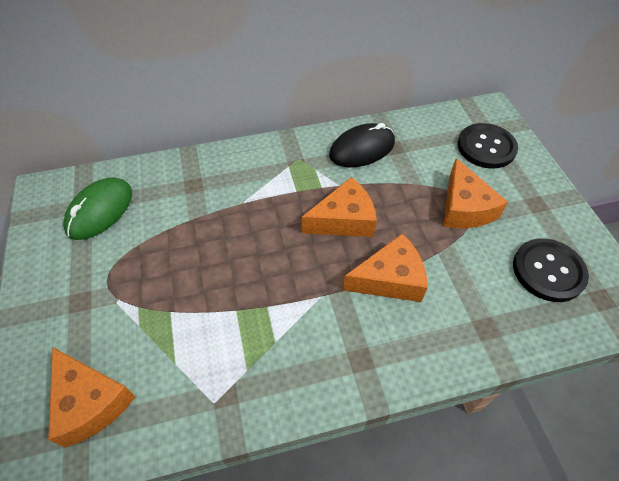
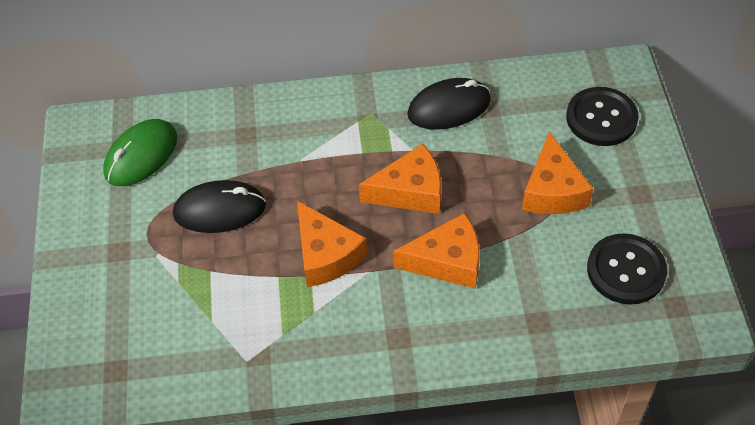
camera: 10 degrees right, 0 degrees up
orange cheese [48,347,136,448] -> orange cheese moved to [297,201,367,287]
none -> black mouse [173,180,266,233]

